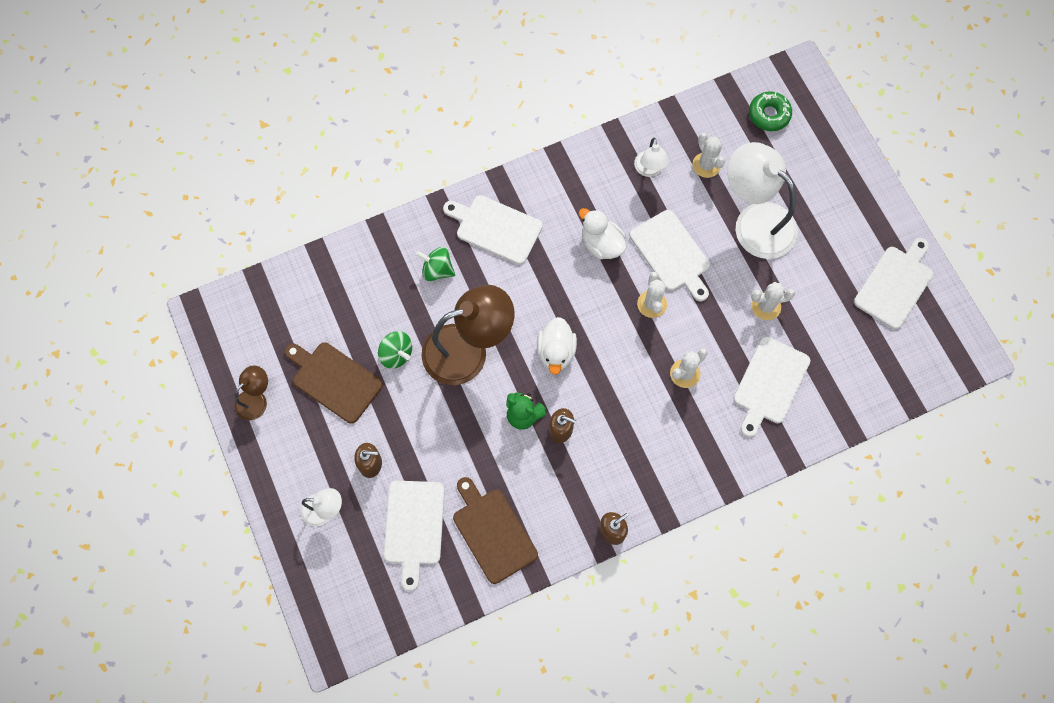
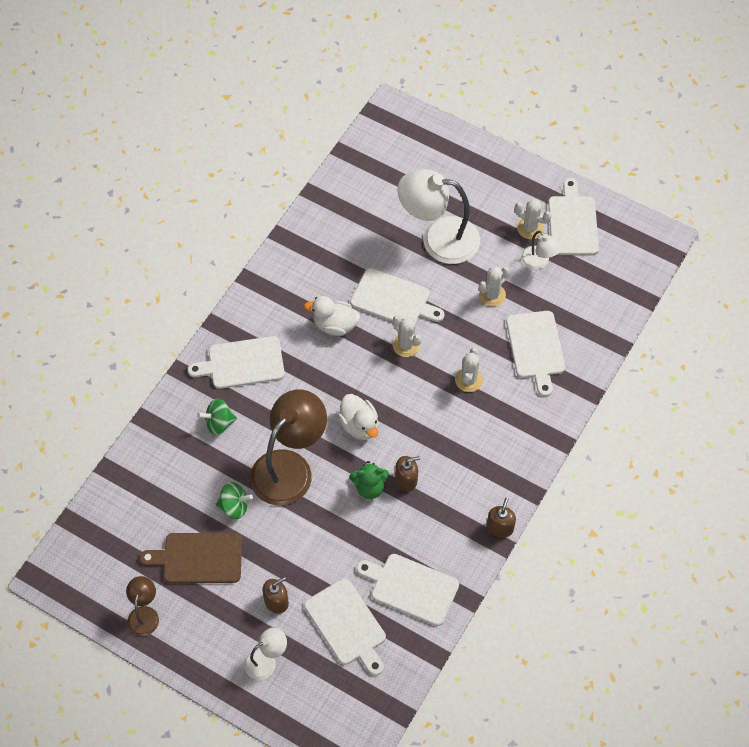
camera: 35 degrees left, 10 degrees down
brown cutting board [453,477,538,584] -> white cutting board [356,554,459,626]
white lamp [634,138,669,177] -> white lamp moved to [521,230,562,269]
white cactus [693,133,725,178] -> white cactus moved to [515,199,552,239]
green donut [749,91,792,131] -> none

